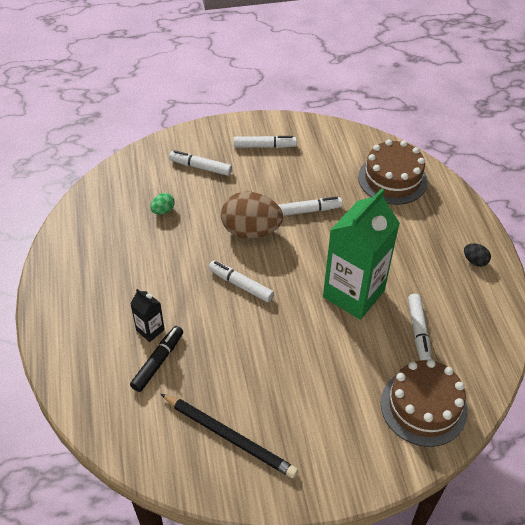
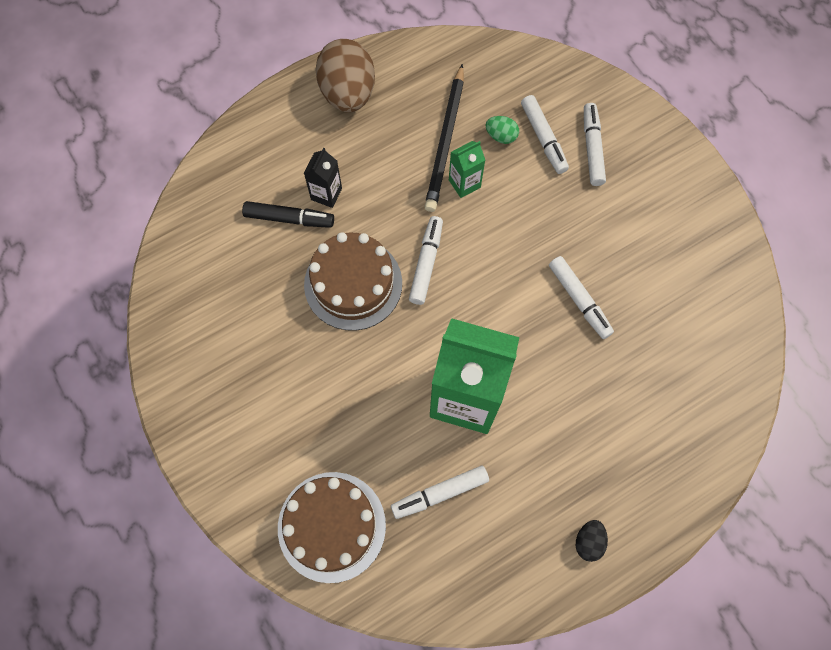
camera: 70 degrees right, 20 degrees up
black pencil [161,394,298,478] -> black pencil moved to [424,64,464,212]
brown egg [221,191,283,239] -> brown egg moved to [315,39,375,113]
white marker [233,136,297,148] -> white marker moved to [521,95,569,174]
brown cake [358,139,428,205] -> brown cake moved to [304,232,402,331]
none -> green carton [449,141,485,198]

